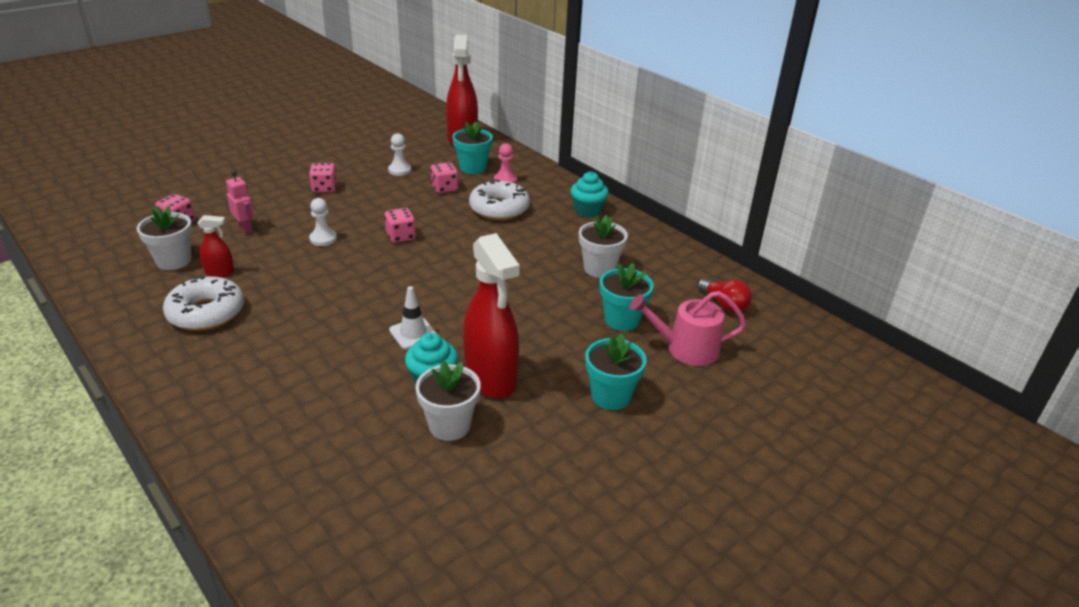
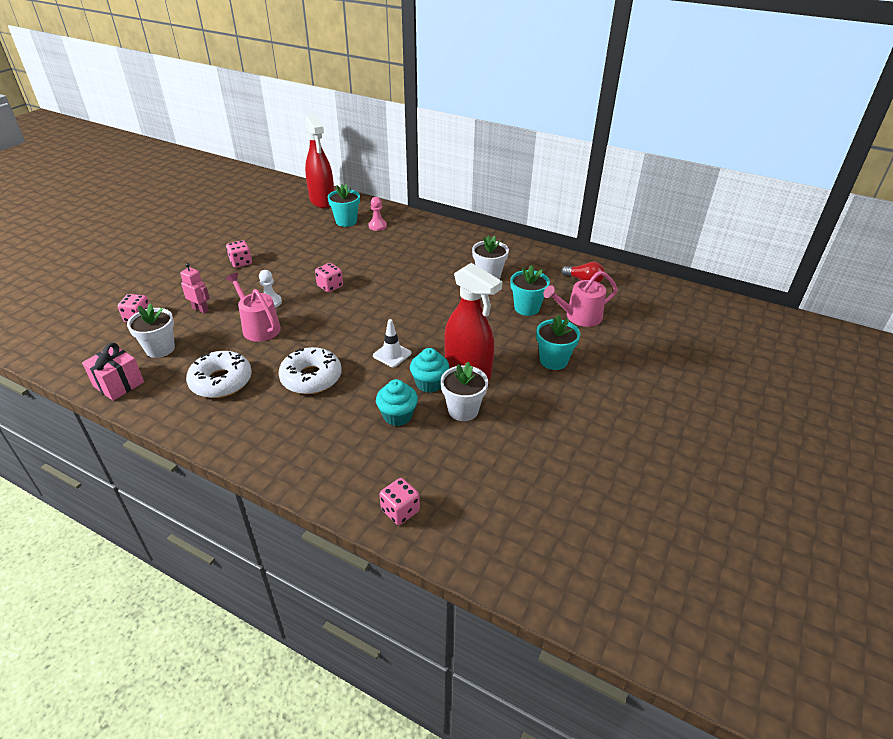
camera: 20 degrees left, 5 degrees up
red spray bottle [197,215,234,277] -> none
white pawn [388,133,411,176] -> none
pink dice [430,162,458,193] -> pink dice moved to [380,478,420,525]
white donut [469,179,530,220] -> white donut moved to [278,347,341,394]
turquoise cupcake [570,172,609,217] -> turquoise cupcake moved to [376,379,418,426]
none -> pink gift [82,343,144,401]
none -> pink watering can [226,273,281,342]

